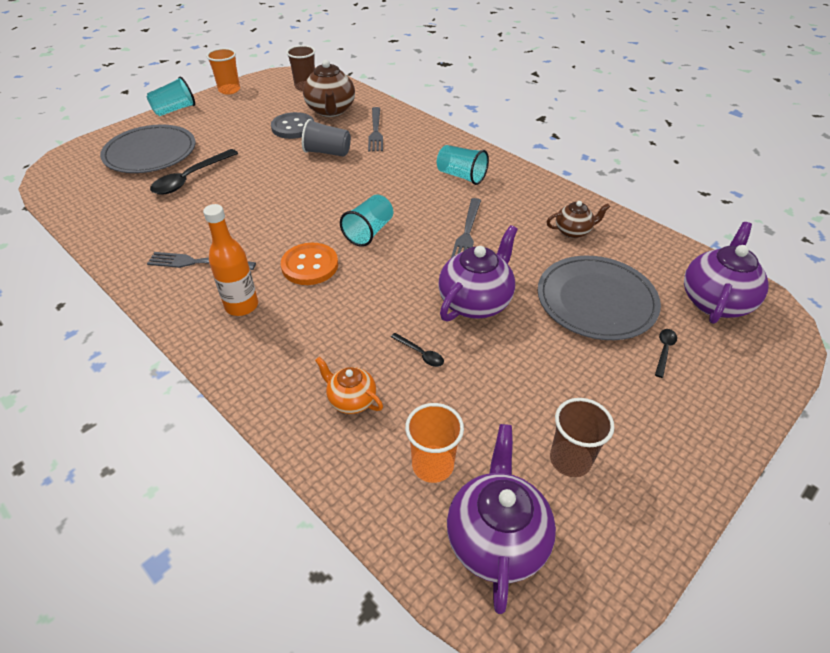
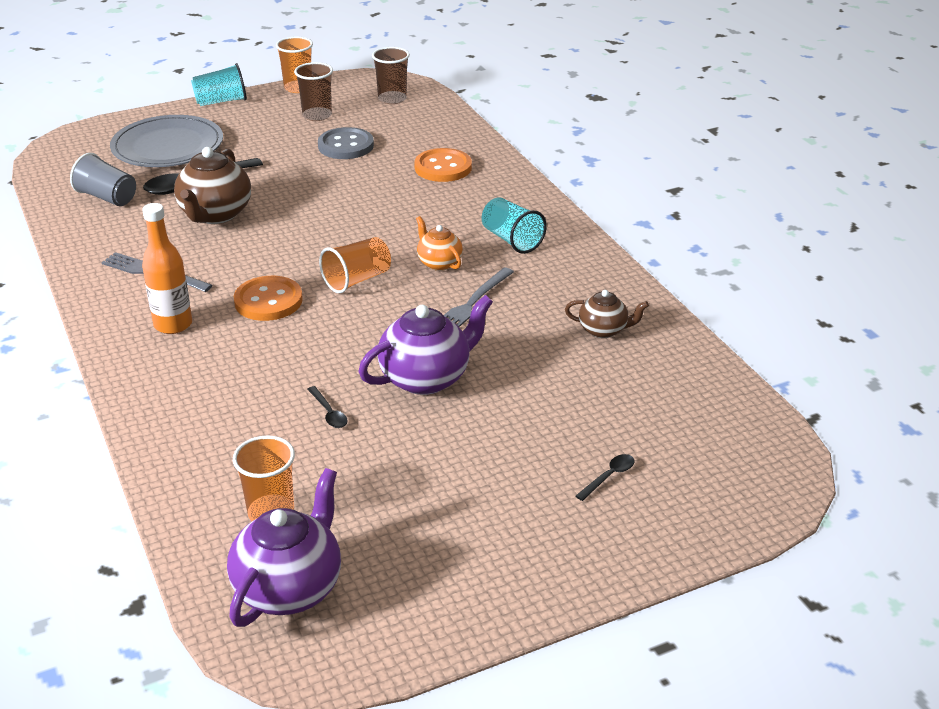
camera: 20 degrees right, 10 degrees down
grey cup [302,119,351,157] -> grey cup moved to [70,153,136,206]
brown teapot [303,60,355,117] -> brown teapot moved to [174,147,251,224]
orange teapot [315,357,383,414] -> orange teapot moved to [416,216,463,271]
turquoise cup [340,194,393,247] -> orange cup [319,237,391,293]
grey fork [368,107,383,151] -> orange button [414,148,472,182]
grey plate [538,256,661,340] -> none
brown cup [550,398,614,477] -> brown cup moved to [294,62,333,121]
purple teapot [684,222,769,324] -> none

